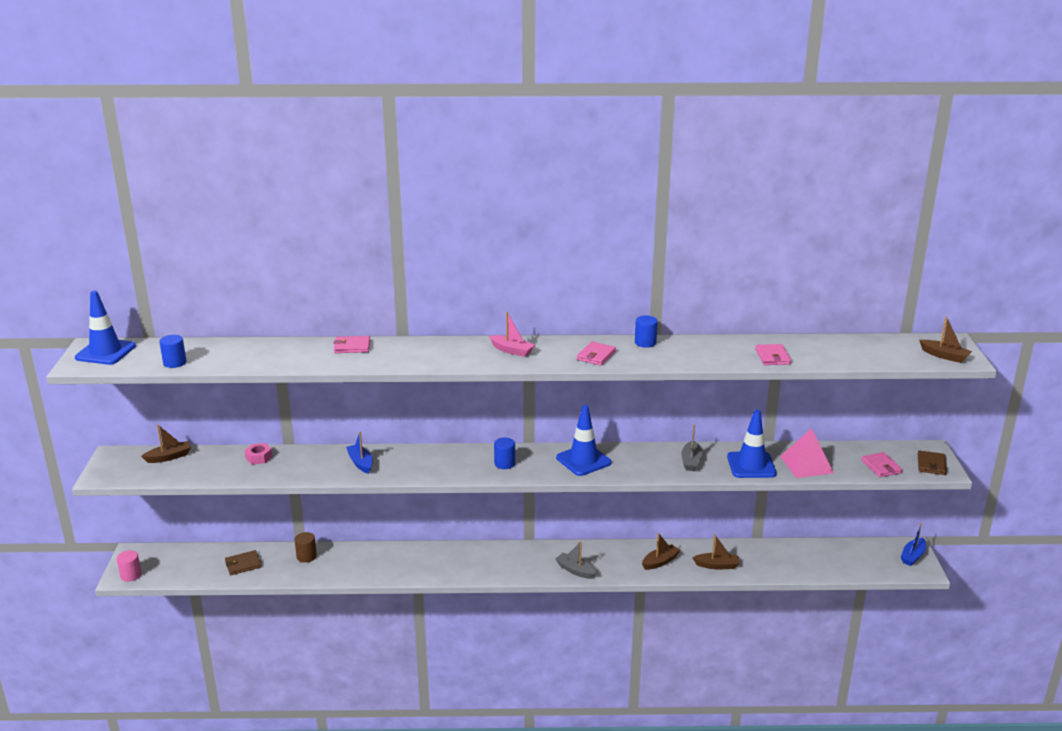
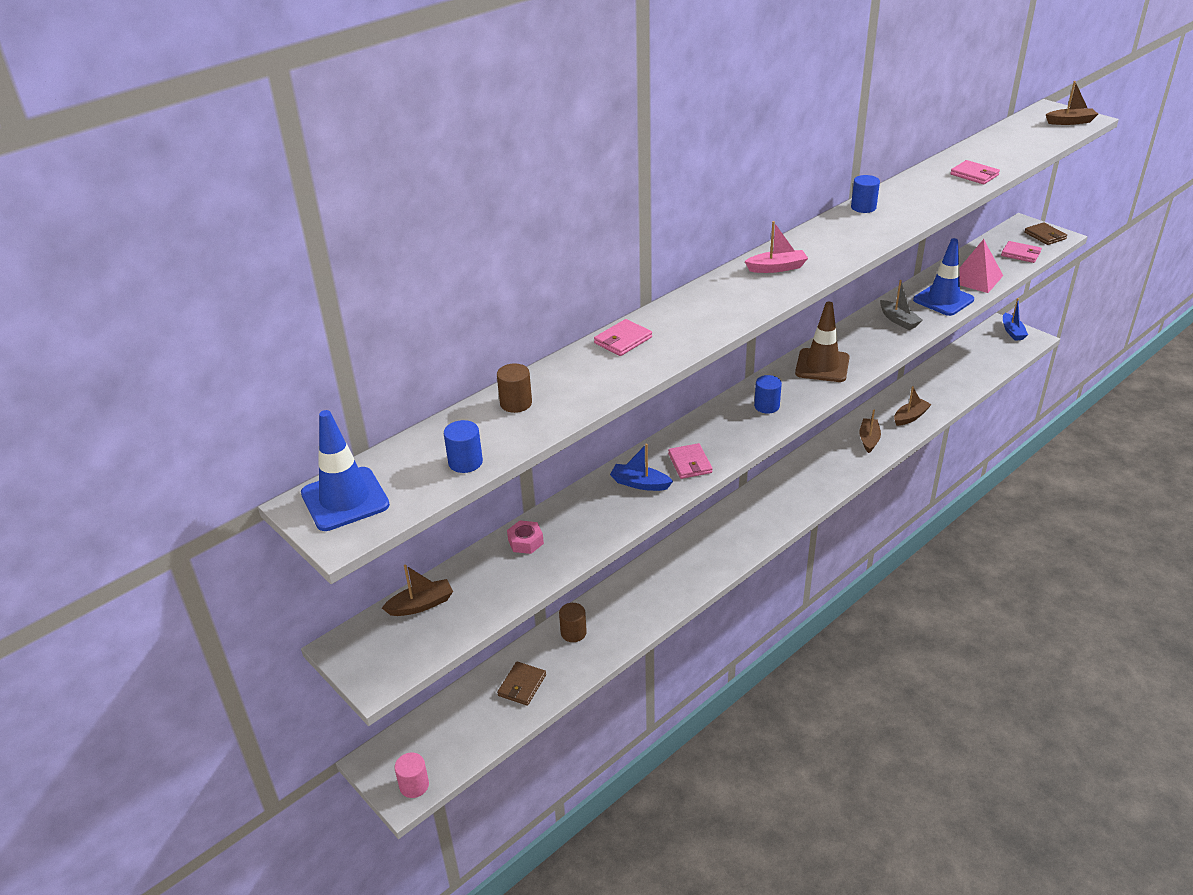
camera: 40 degrees left, 10 degrees up
brown boat [141,424,191,463] -> brown boat turned 45 degrees clockwise [382,565,453,616]
grey boat [555,541,597,579] -> none
blue traffic cone [556,405,612,476] -> brown traffic cone [795,302,849,382]
pink wallet [577,341,616,366] -> pink wallet moved to [668,443,713,479]
none -> brown cylinder [497,363,532,413]

